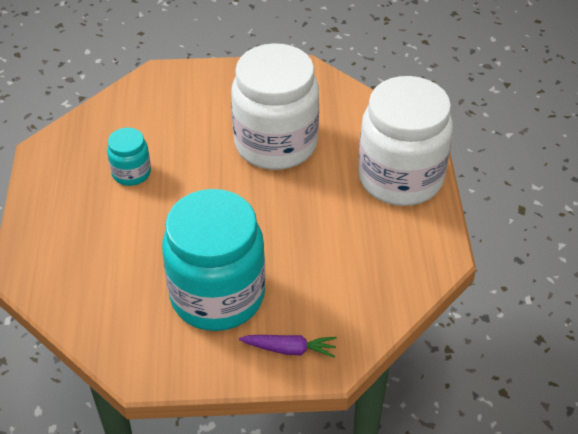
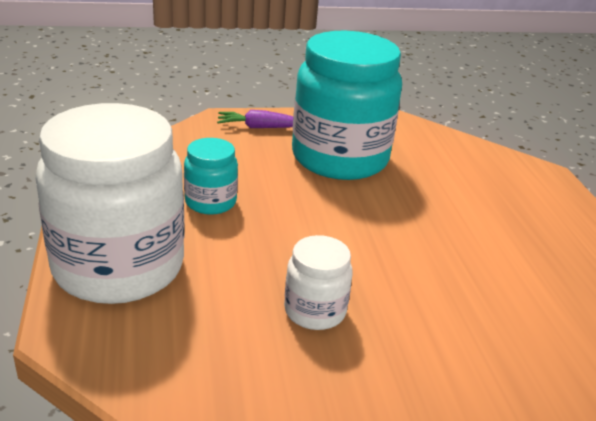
camera: 170 degrees right, 15 degrees down
turquoise jar [107,128,151,186] -> turquoise jar moved to [184,138,238,215]
white jar [231,43,319,170] -> white jar [284,235,353,330], size x0.46

